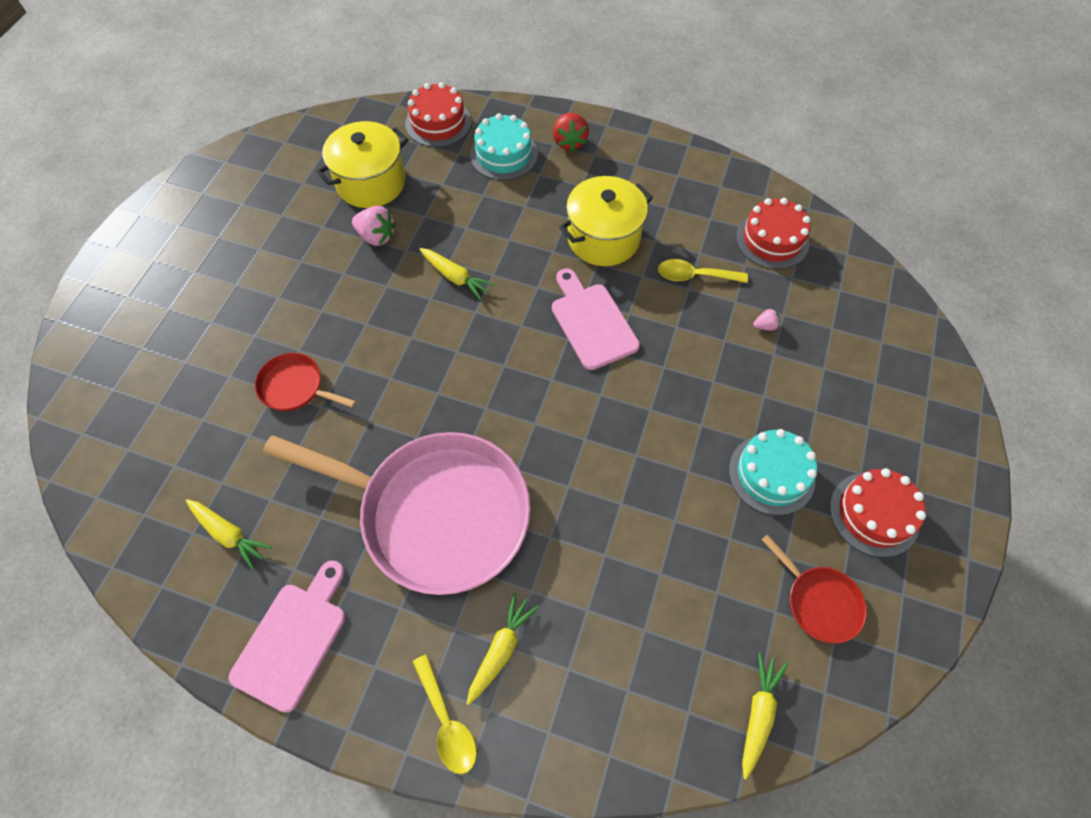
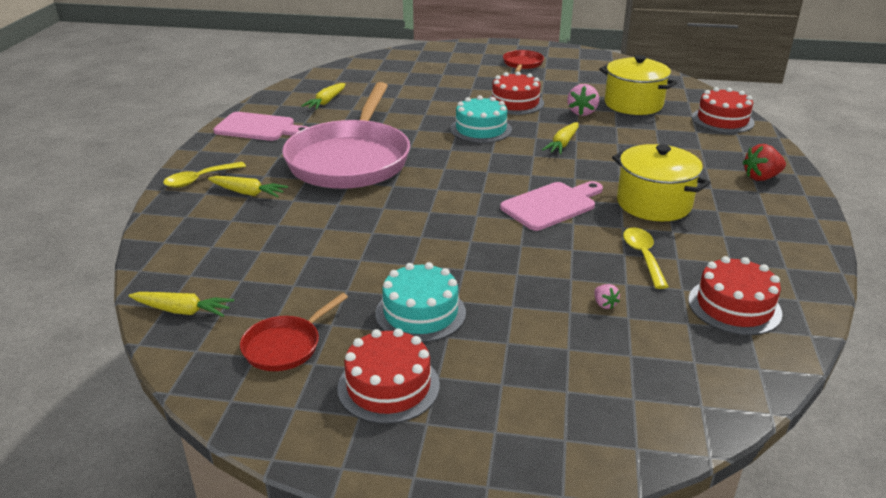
camera: 80 degrees right, 30 degrees down
red pan [255,353,356,411] -> red pan moved to [503,50,544,72]
turquoise cake [470,113,538,180] -> turquoise cake moved to [450,95,512,143]
none -> red cake [488,71,544,115]

